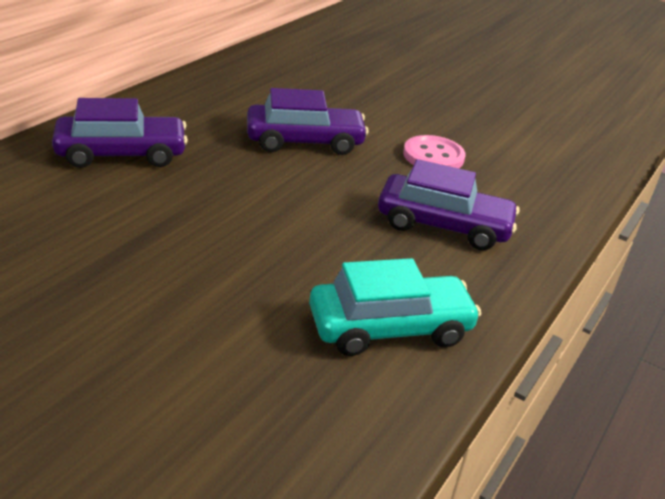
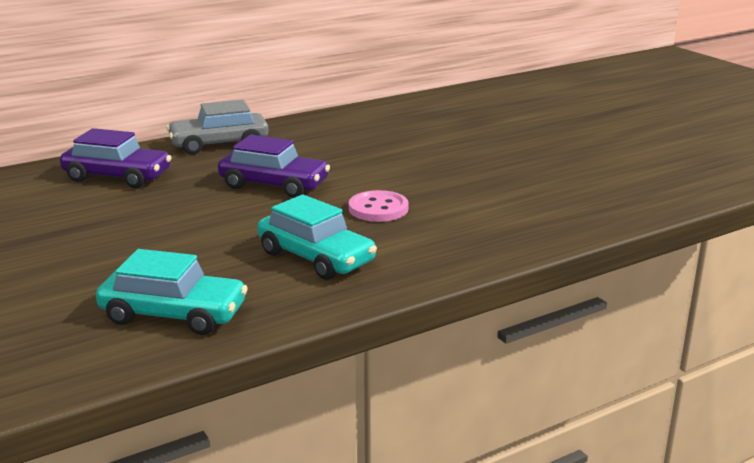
camera: 30 degrees right, 10 degrees down
purple car [378,159,520,250] -> turquoise car [258,194,377,280]
none -> grey car [166,100,269,154]

